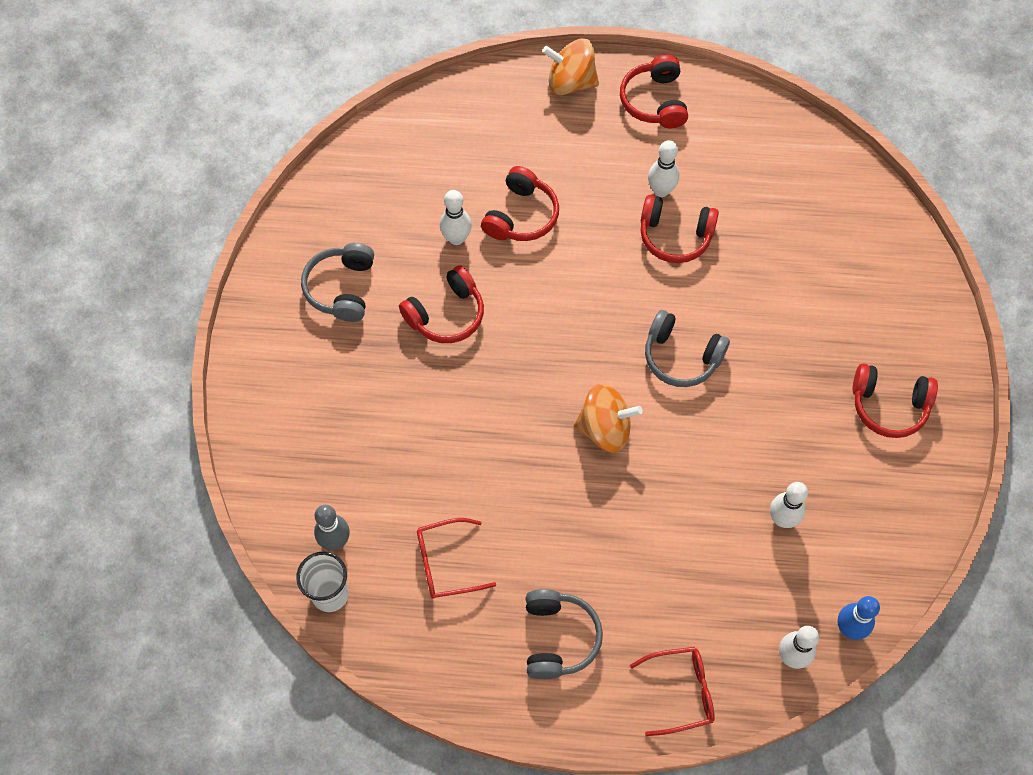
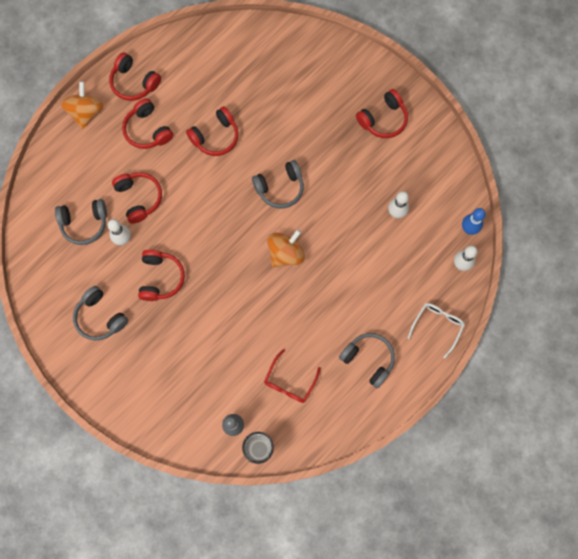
camera: 50 degrees left, 10 degrees up
orange spinning top [542,38,599,95] -> orange spinning top turned 135 degrees clockwise [61,81,103,129]
red glasses [630,647,715,736] -> white glasses [408,303,465,359]
white bowling pin [648,140,679,197] -> none
none -> grey headphones [55,199,107,245]
none -> red headphones [122,98,173,149]

